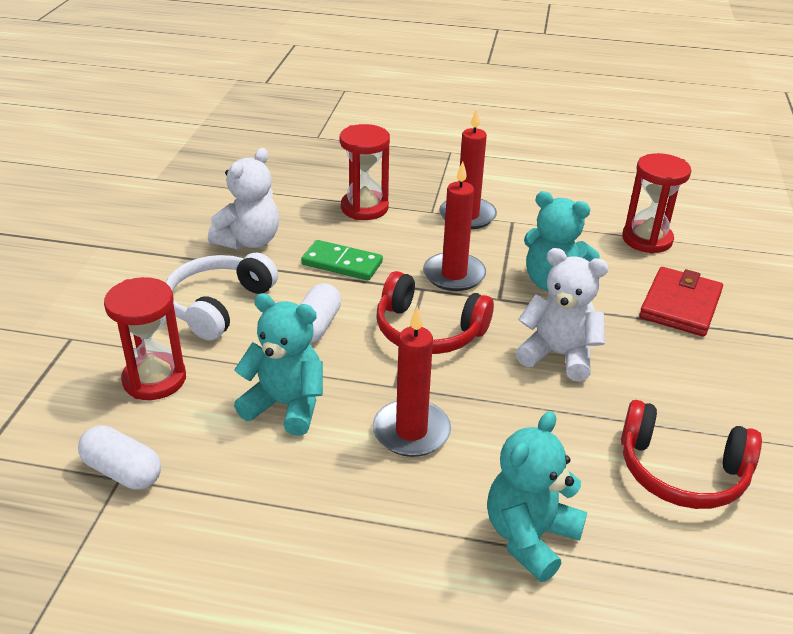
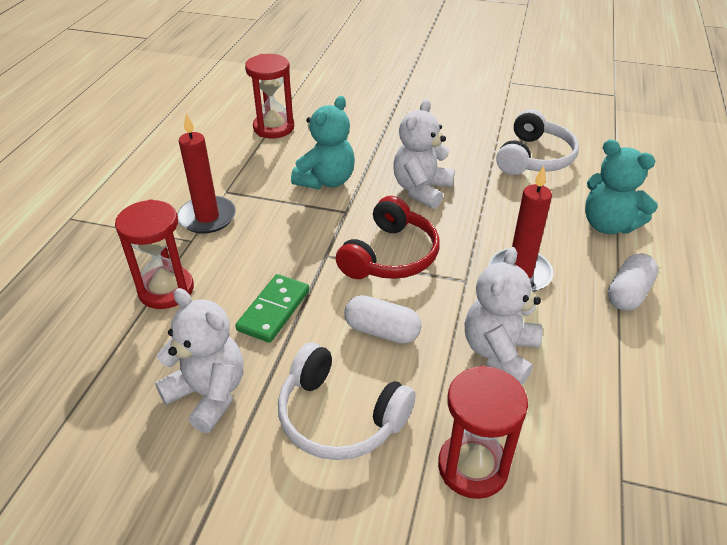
camera: 85 degrees left, 5 degrees up
white capsule [78,425,161,490] -> white capsule moved to [608,253,658,311]
turquoise teddy bear [234,293,323,436] -> white teddy bear [465,247,543,385]
red candle [423,161,486,291] -> none
red headphones [621,400,762,509] -> white headphones [496,109,579,175]
red wallet [639,267,723,337] -> none

